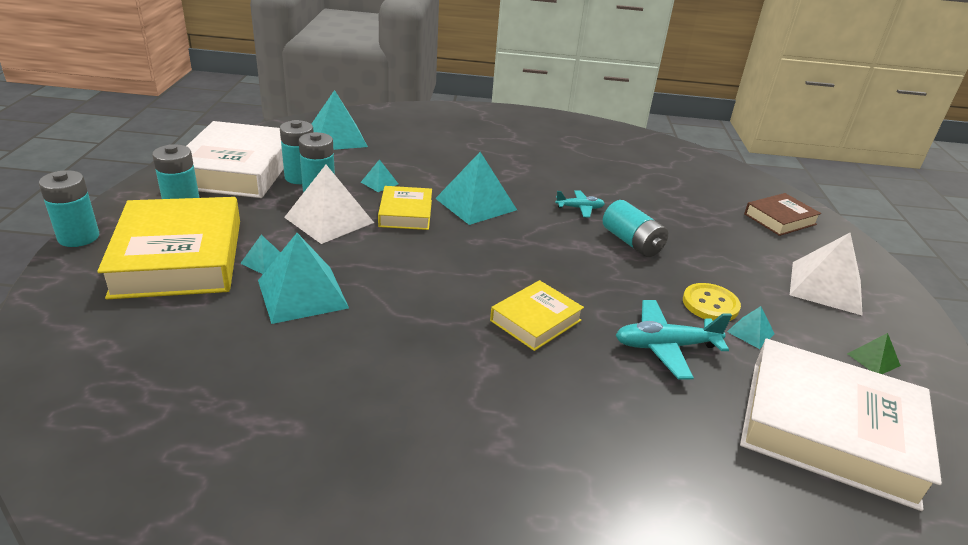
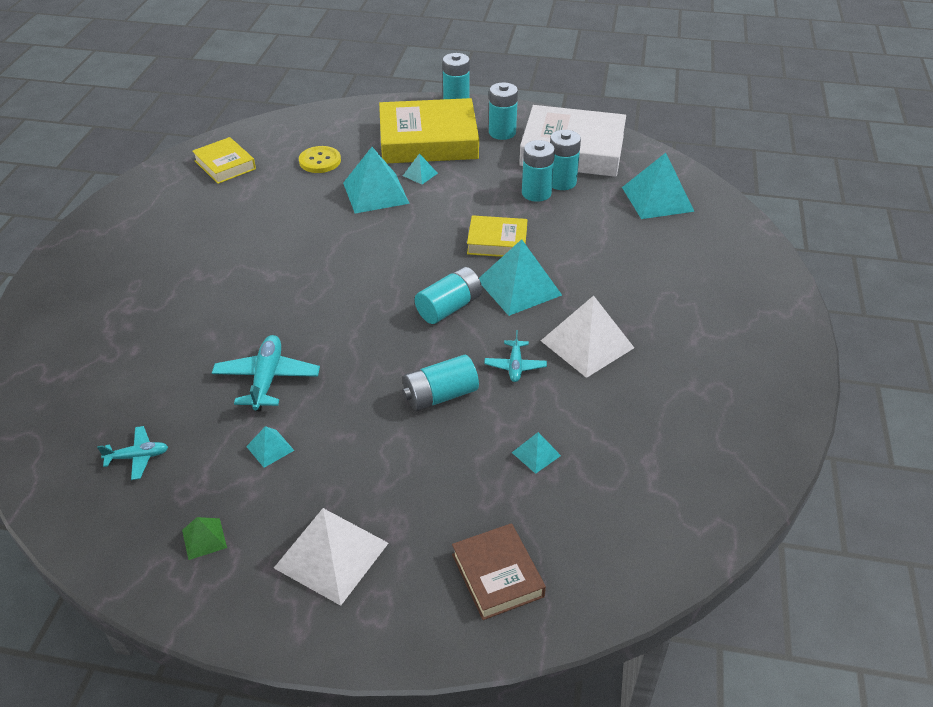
camera: 100 degrees right, 10 degrees up
white pyramid [284,165,374,244] -> white pyramid moved to [541,295,634,378]
turquoise pyramid [361,159,398,192] -> turquoise pyramid moved to [512,432,561,474]
yellow book [490,280,584,351] -> yellow book moved to [192,137,256,184]
yellow button [683,283,741,321] -> yellow button moved to [299,146,341,173]
white book [740,338,942,511] -> turquoise plane [97,426,168,480]
none -> turquoise battery [415,267,482,324]

